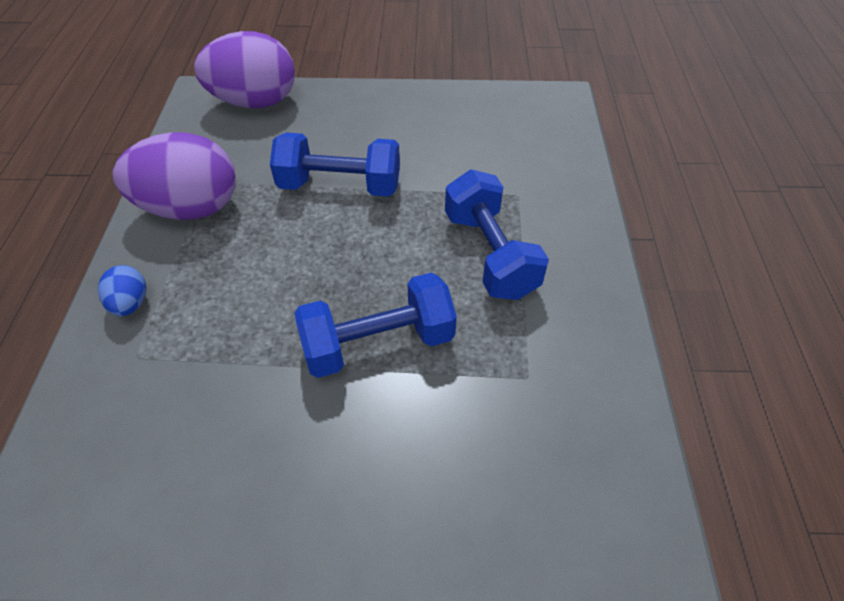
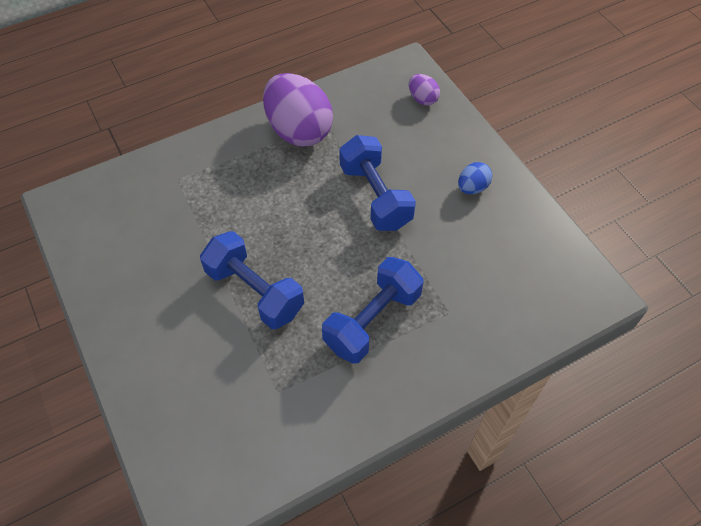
camera: 60 degrees right, 5 degrees up
blue egg [98,265,146,316] -> blue egg moved to [458,162,492,194]
purple egg [194,31,295,108] -> purple egg [409,74,440,106], size x0.46

